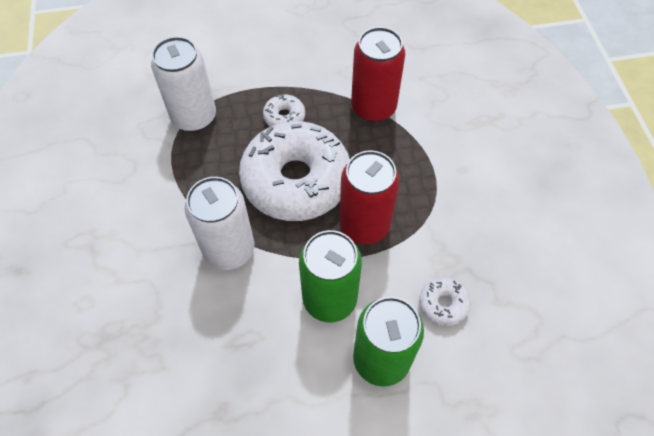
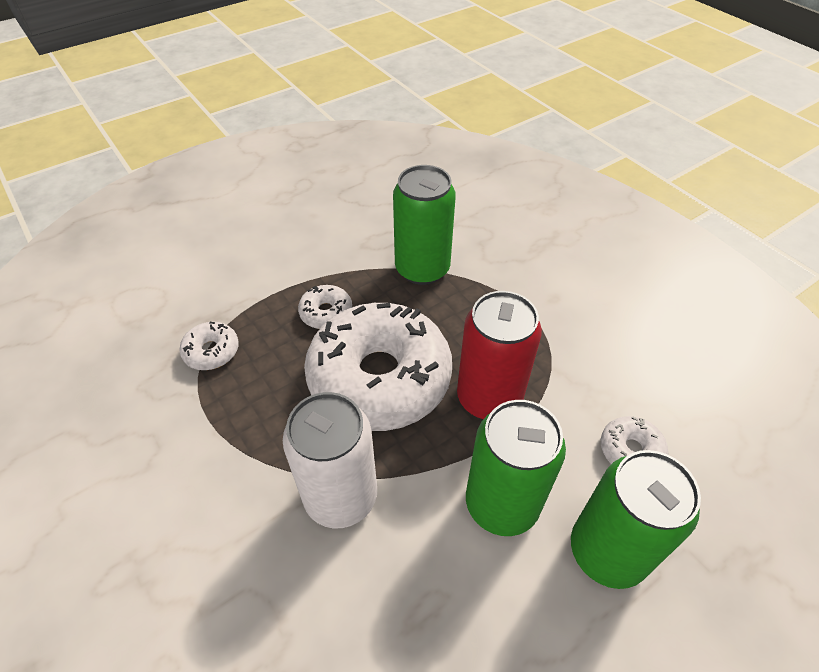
camera: 25 degrees left, 10 degrees down
white can [151,37,216,132] -> white donut [179,322,239,370]
red can [351,27,405,122] -> green can [393,165,456,285]

